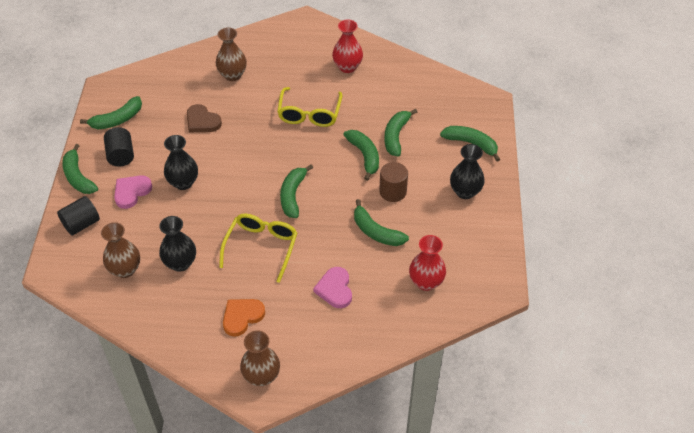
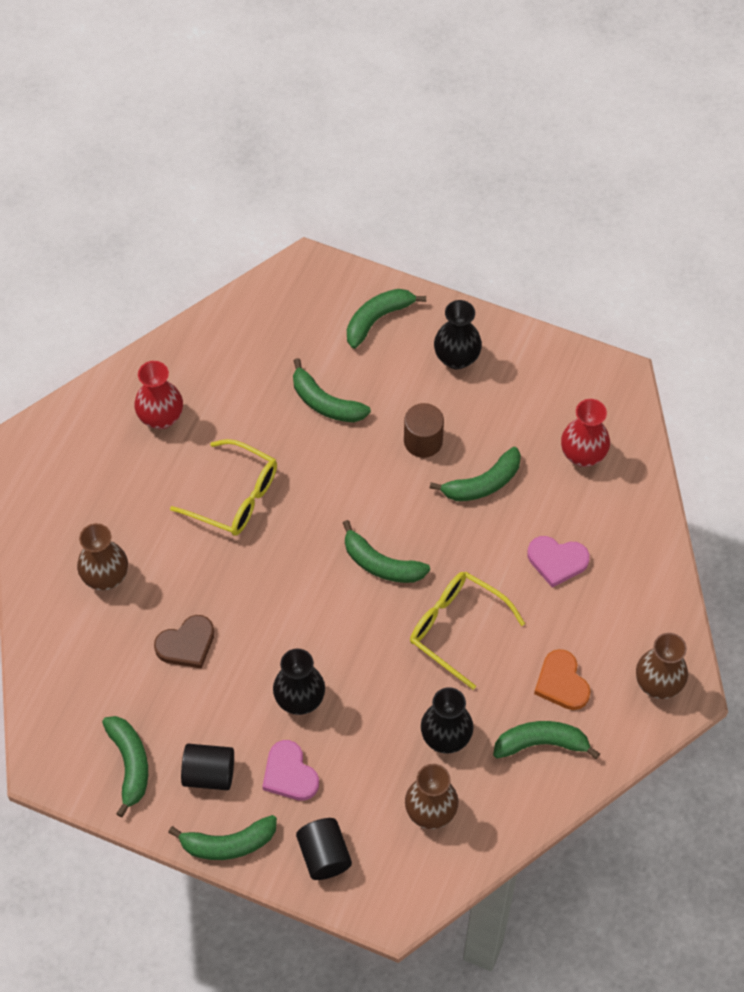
camera: 70 degrees left, 10 degrees up
green banana [343,130,379,181] -> green banana moved to [493,721,600,759]

